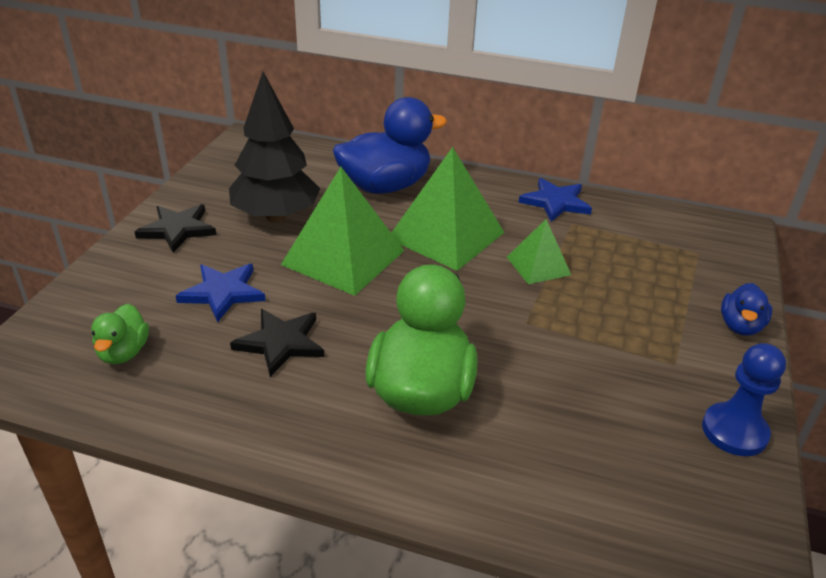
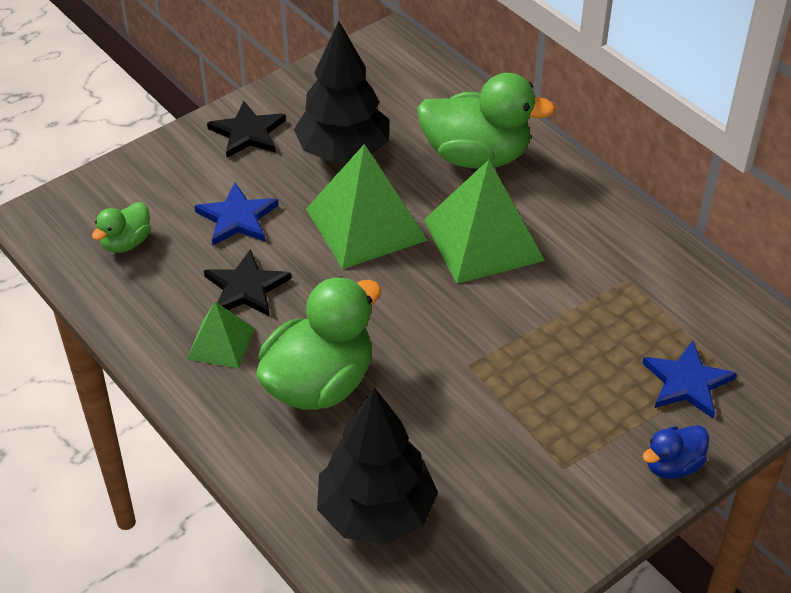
camera: 35 degrees right, 10 degrees up
blue duck [333,97,447,194] -> green duck [417,73,556,169]
green pyramid [507,219,571,284] -> green pyramid moved to [187,302,255,368]
blue star [519,178,592,222] -> blue star moved to [643,341,737,418]
blue pawn [702,343,786,456] -> none
none -> black tree [317,387,438,545]

